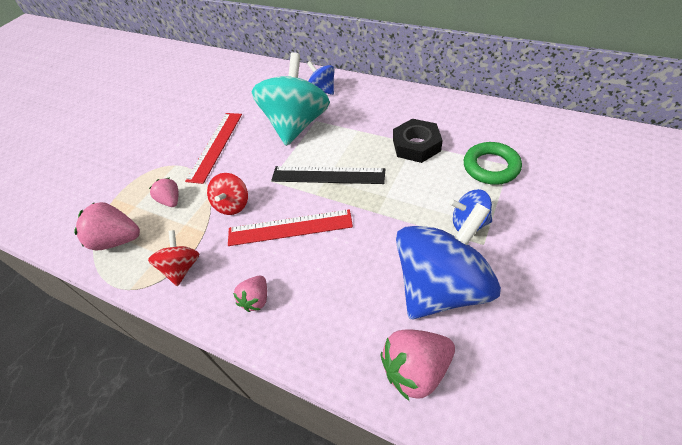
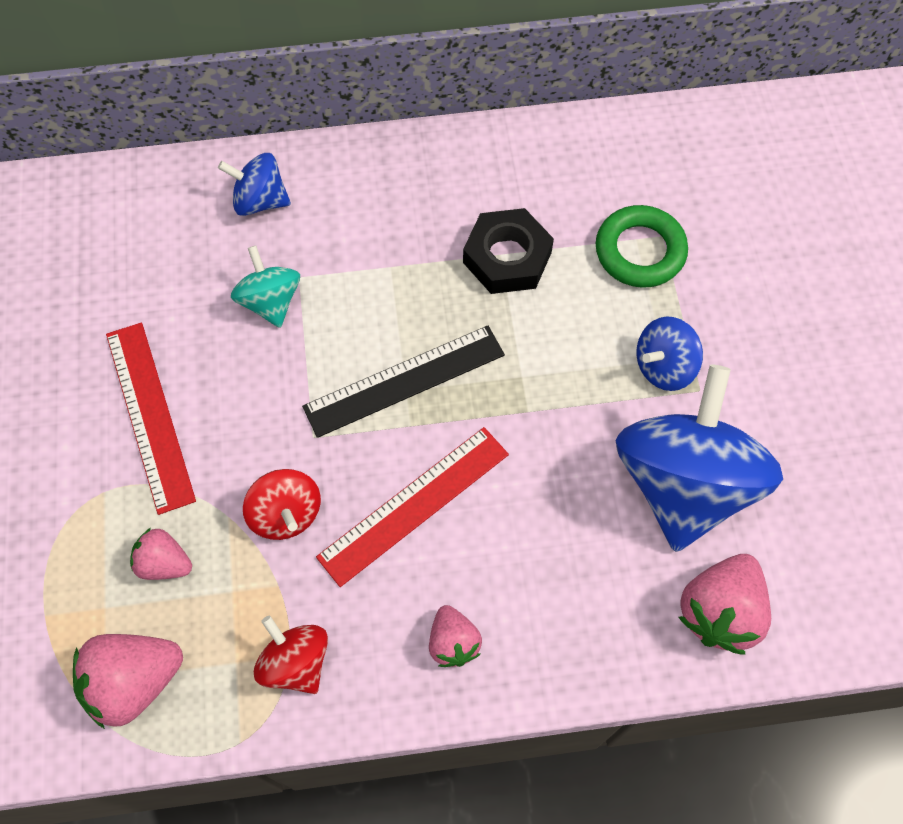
camera: 40 degrees left, 15 degrees up
turquoise spinning top [251,52,330,146] -> turquoise spinning top [231,245,300,328], size x0.48

